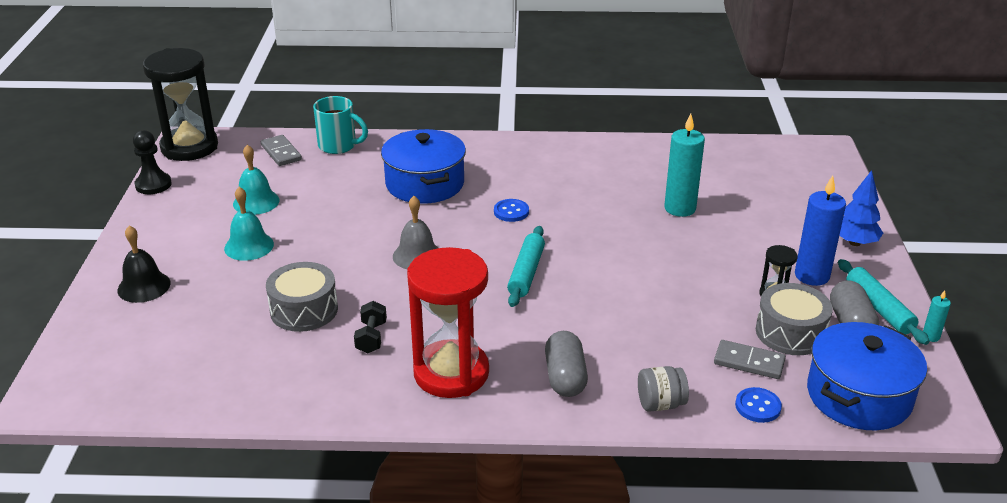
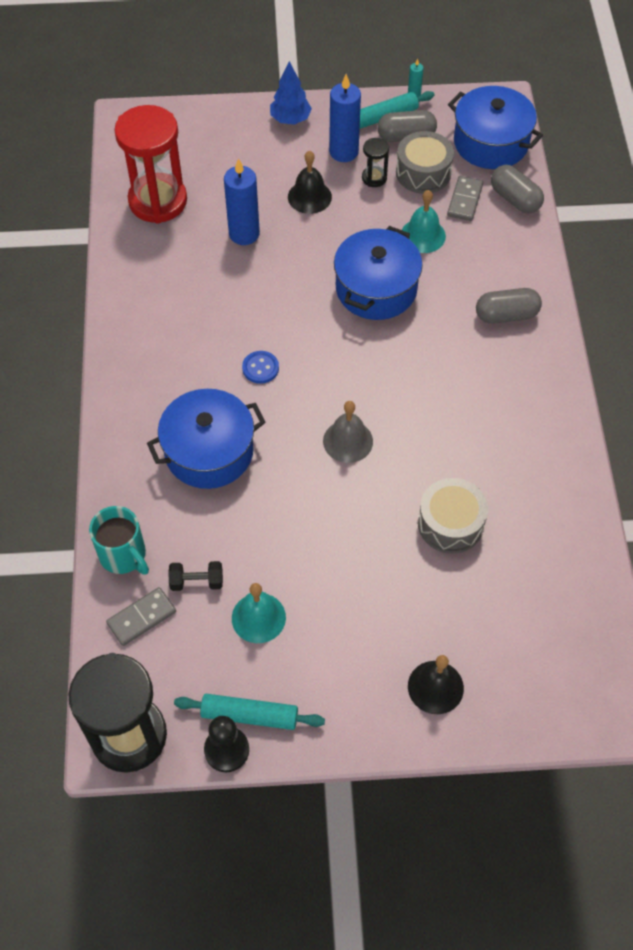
camera: 95 degrees left, 25 degrees up
turquoise bell [224,187,274,261] -> turquoise bell moved to [402,190,446,253]
turquoise mug [313,96,368,154] -> turquoise mug turned 120 degrees clockwise [89,506,149,575]
black dumbbell [354,301,387,353] -> black dumbbell moved to [168,561,223,591]
red hourglass [407,247,489,398] -> red hourglass moved to [114,105,187,224]
turquoise rolling pin [507,226,545,307] -> turquoise rolling pin moved to [174,694,325,730]
grey jar [638,366,689,412] -> none
turquoise candle [664,113,705,217] -> blue candle [224,158,260,245]
blue button [735,387,782,423] -> grey capsule [491,165,544,214]
none -> black bell [288,150,332,214]
none -> blue pot [334,226,423,320]

